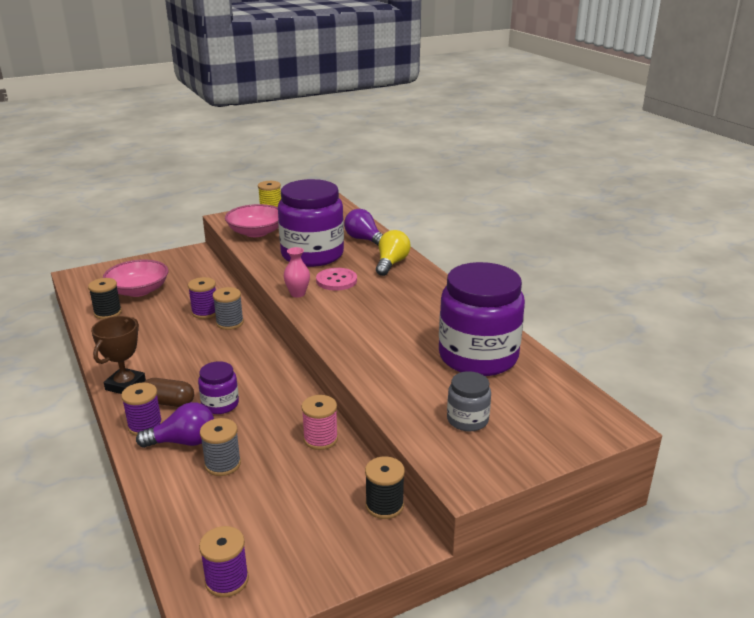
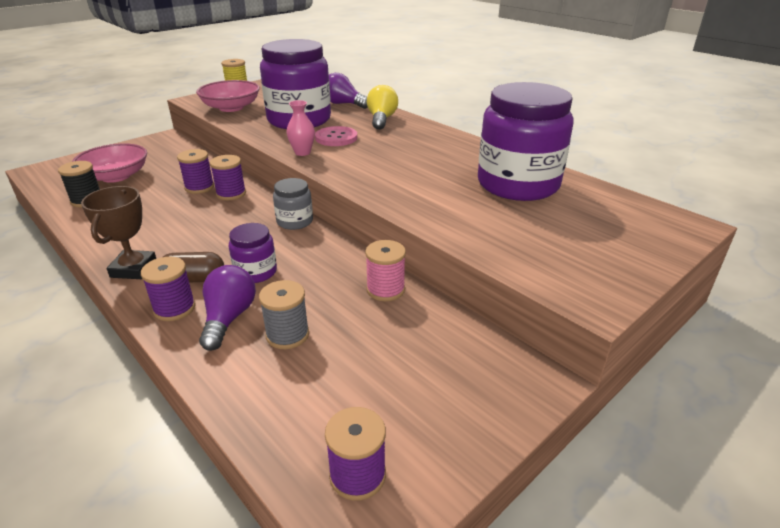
camera: 15 degrees left, 5 degrees up
purple light bulb [136,402,214,448] -> purple light bulb turned 60 degrees counterclockwise [199,265,256,351]
grey spool [213,287,244,330] -> purple spool [210,155,246,200]
black spool [365,457,405,519] -> none
grey jar [447,371,491,431] -> grey jar moved to [273,178,313,230]

